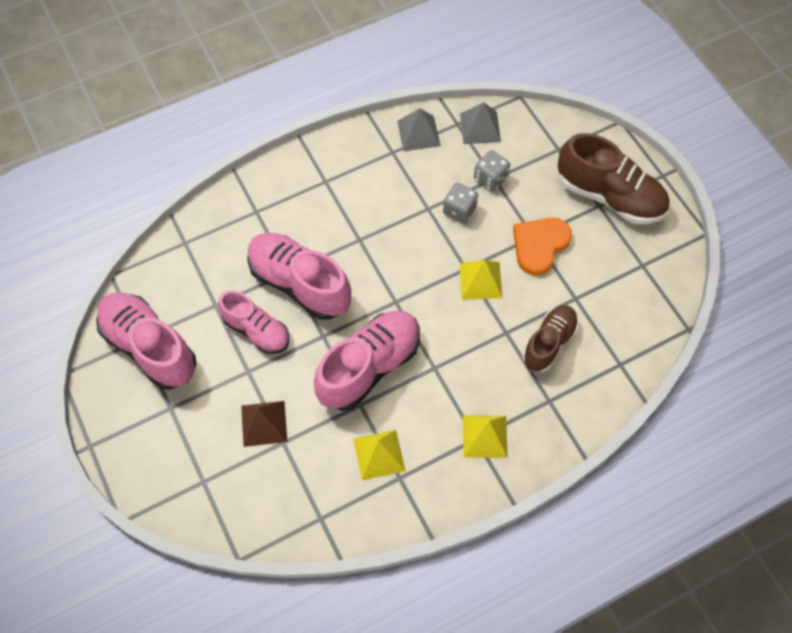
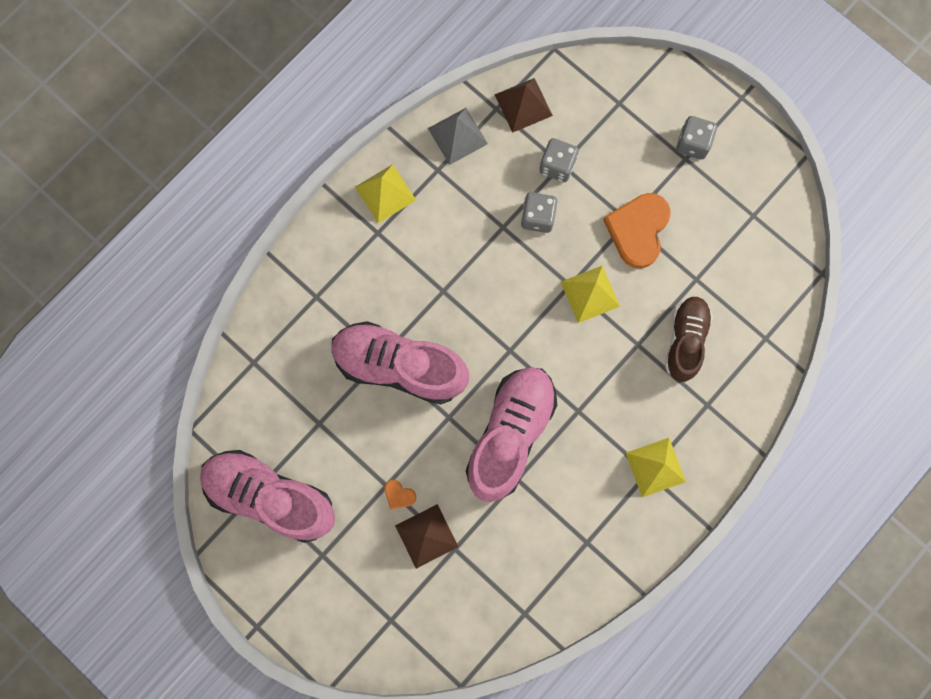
camera: 20 degrees left, 15 degrees up
pink shoe [218,291,289,354] -> none
yellow pyramid [353,430,405,480] -> yellow pyramid moved to [355,164,416,223]
grey pyramid [460,102,501,144] -> brown pyramid [494,78,553,133]
brown shoe [557,133,669,224] -> grey dice [676,116,717,160]
none -> orange heart [384,480,416,509]

